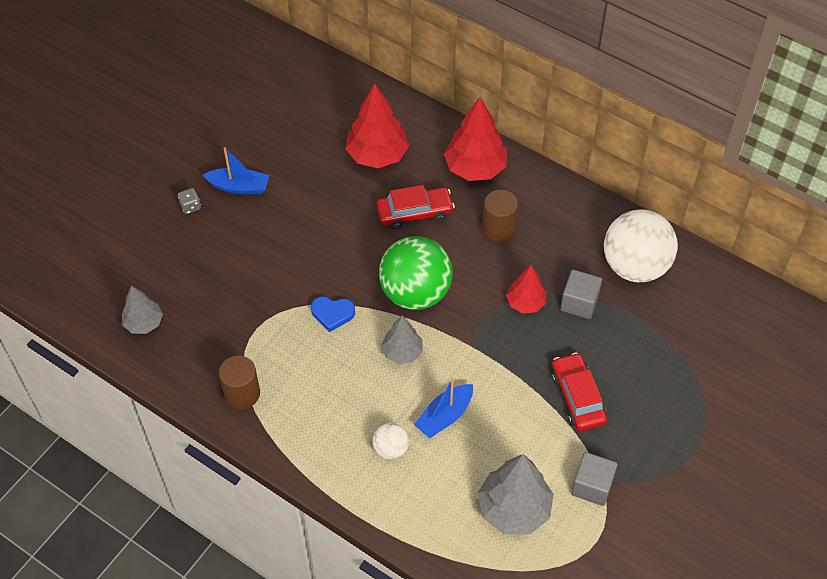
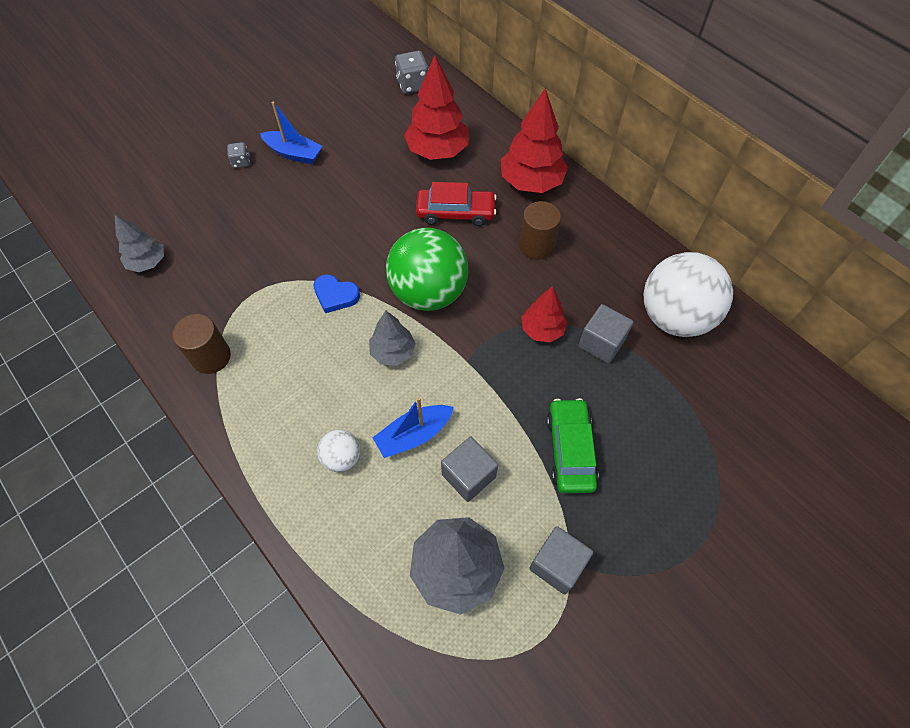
camera: 15 degrees right, 5 degrees up
red car [551,353,607,431] -> green car [547,398,599,493]
none -> grey dice [395,51,429,94]
none -> grey cube [441,437,498,502]

